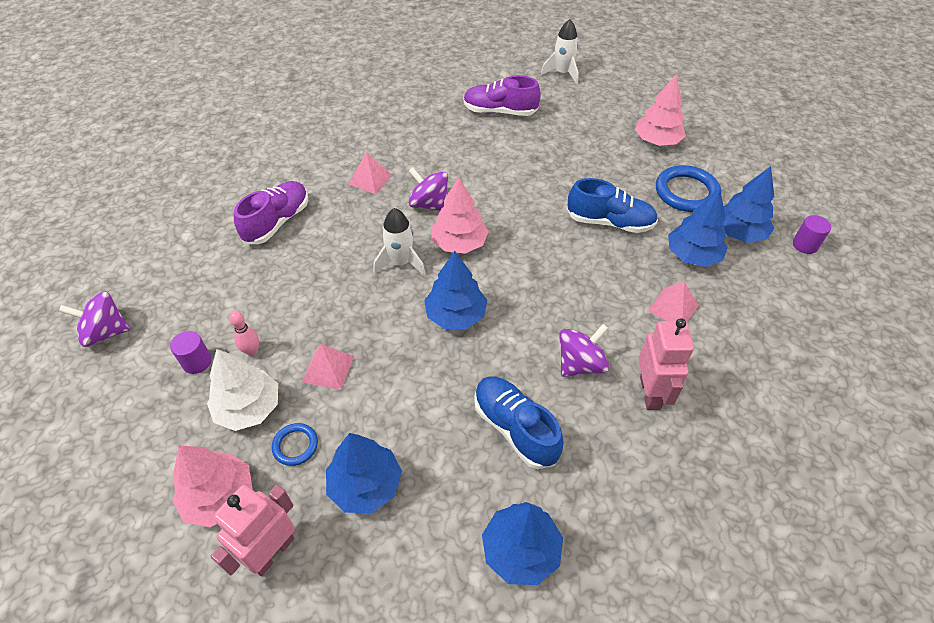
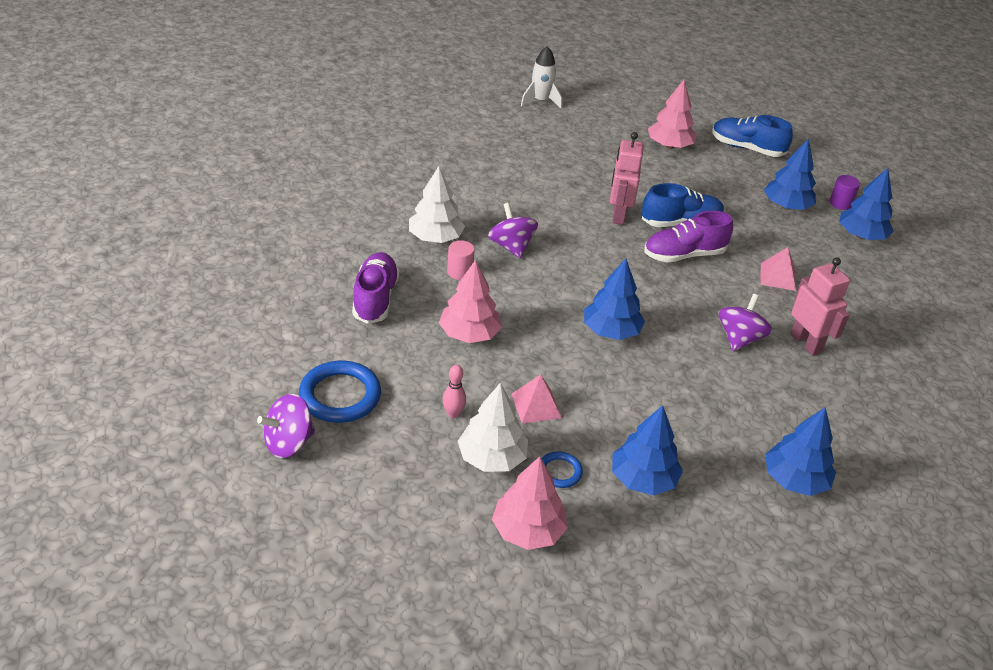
camera: 30 degrees left, 10 degrees down
purple cylinder [170,331,212,374] -> none
pink robot [211,485,295,576] -> pink robot moved to [610,132,644,225]
pink pyramid [349,152,393,194] -> white tree [409,166,465,243]
white rocket [374,208,425,275] -> none
purple spinning top [409,167,448,211] -> purple spinning top turned 60 degrees clockwise [488,203,538,258]
pink tree [432,177,489,254] -> pink tree moved to [439,260,502,343]
purple shoe [463,76,541,116] -> purple shoe moved to [644,211,733,262]
blue shoe [474,377,564,469] -> blue shoe moved to [712,115,793,157]
blue ring [656,165,721,212] -> blue ring moved to [299,360,381,423]
blue tree [668,189,728,267] -> blue tree moved to [839,168,894,240]
none -> pink cylinder [447,240,475,280]

